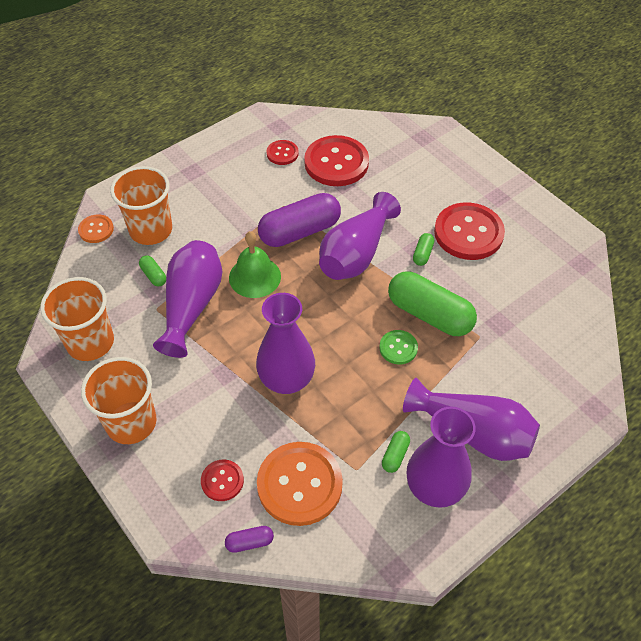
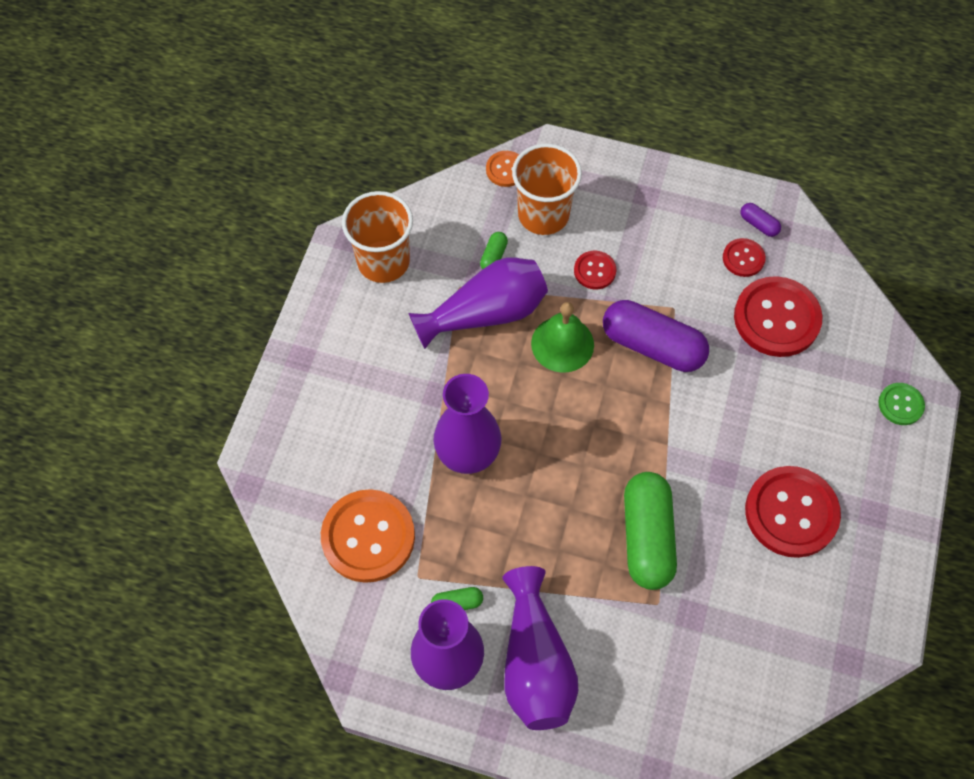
camera: 55 degrees right, 10 degrees up
orange cup [81,357,157,444] -> none
red button [201,460,244,501] -> red button moved to [574,251,616,289]
purple capsule [225,526,274,553] -> purple capsule moved to [740,203,781,237]
purple vase [319,192,401,280] -> none
green button [379,330,418,365] -> green button moved to [878,383,925,425]
green capsule [413,233,434,266] -> none

